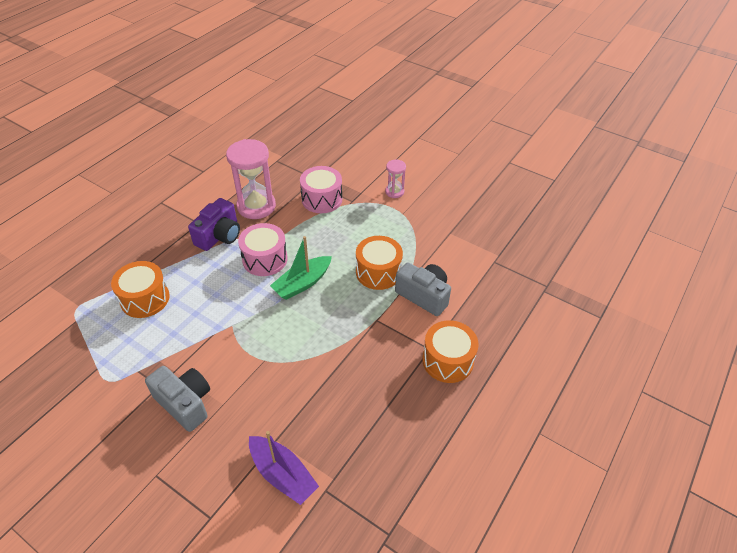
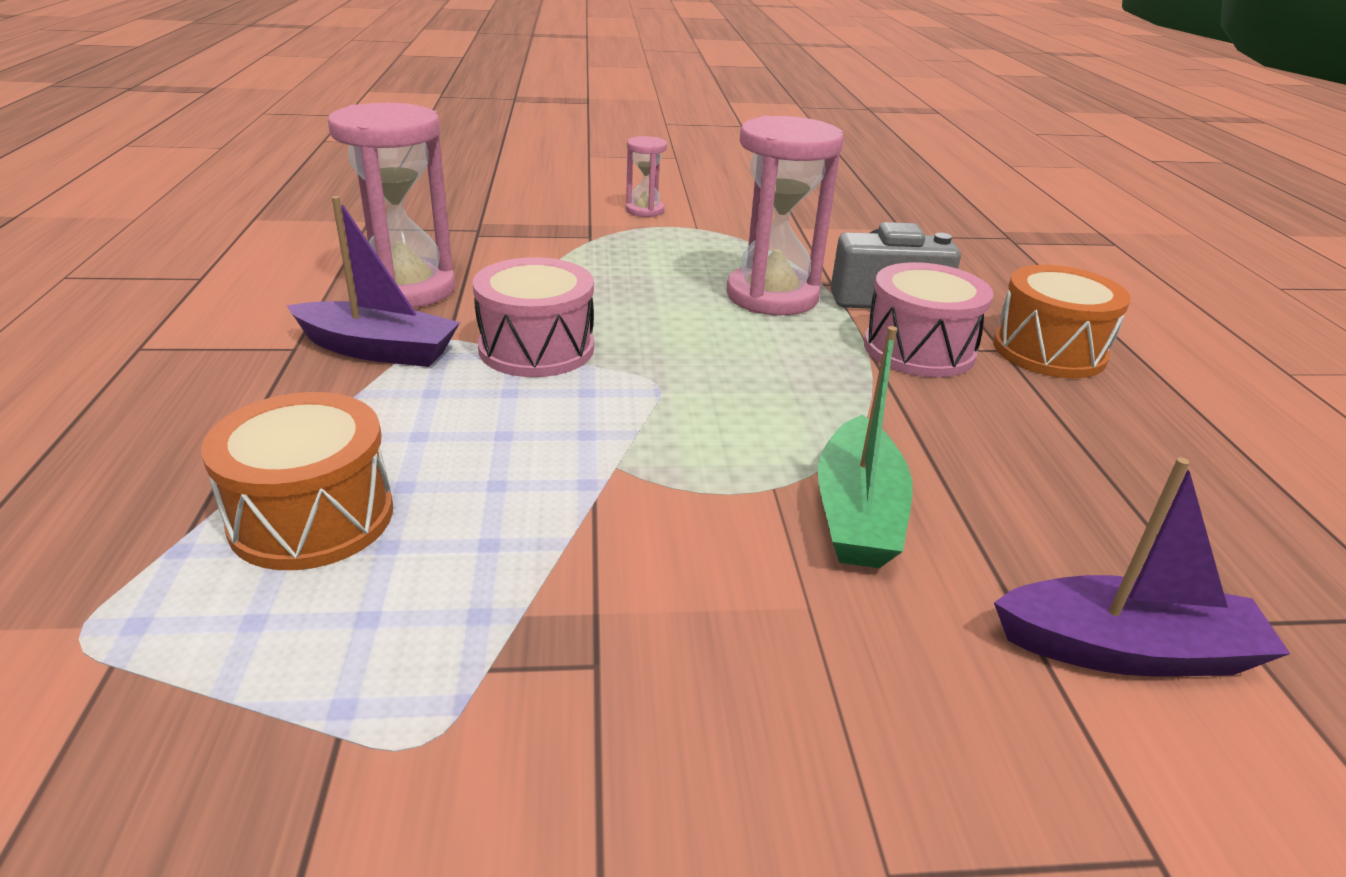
camera: 40 degrees left, 15 degrees down
grey camera [145,366,210,432] -> none
purple camera [188,198,240,251] -> purple boat [287,196,460,367]
green boat [270,236,332,300] -> green boat moved to [818,326,913,568]
pink drum [300,166,342,213] -> pink drum moved to [864,262,993,378]
orange drum [356,236,403,290] -> pink hourglass [726,116,844,315]

